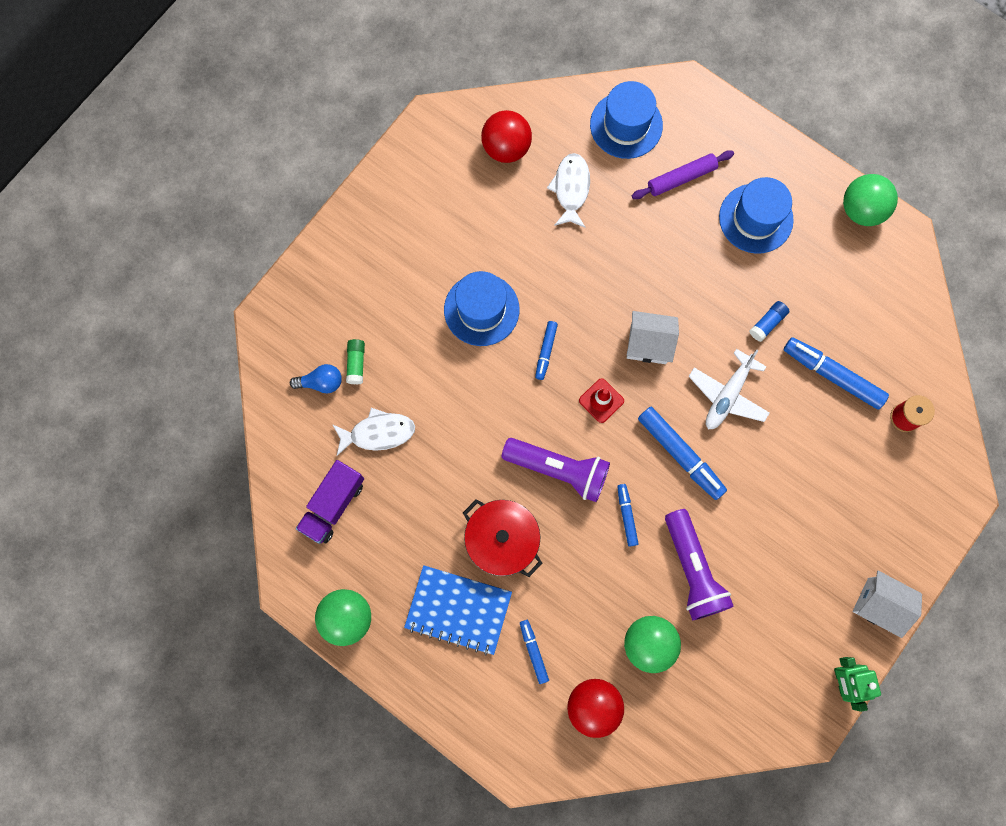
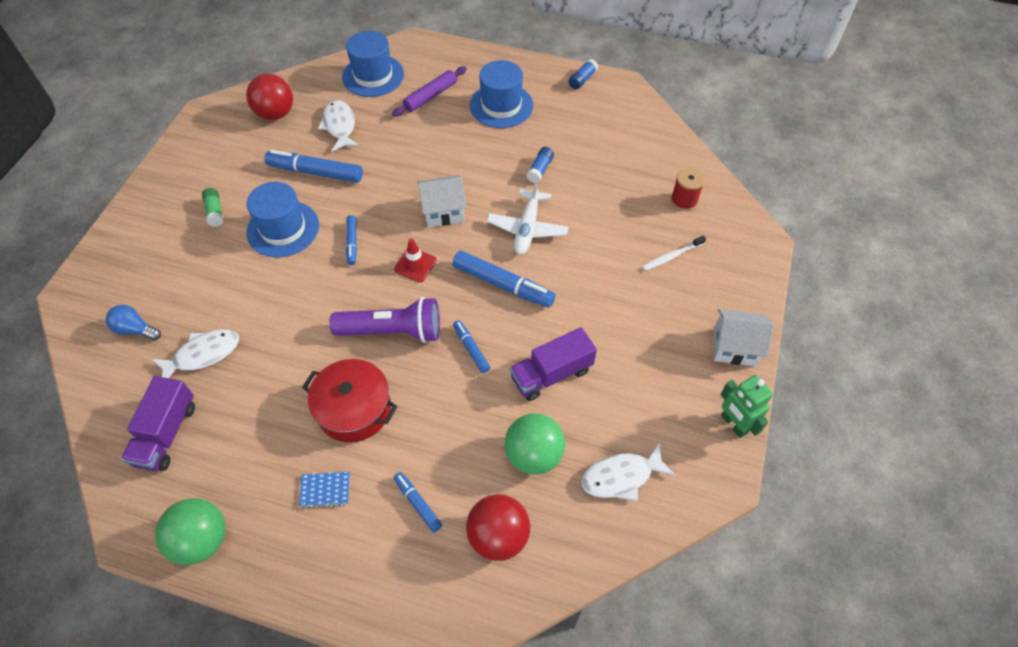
camera: 20 degrees left, 20 degrees down
blue light bulb [290,364,342,394] -> blue light bulb turned 135 degrees counterclockwise [106,305,161,341]
green glue stick [346,339,365,384] -> green glue stick moved to [202,188,223,227]
blue notebook [404,565,512,655] -> blue notebook [299,472,350,508], size x0.47
purple flashlight [665,509,734,620] -> purple truck [510,327,597,401]
blue marker [784,337,889,410] -> blue marker moved to [265,150,363,183]
green ball [843,174,898,226] -> blue glue stick [568,59,598,89]
none -> white fish [581,443,675,501]
none -> white toothbrush [642,235,706,271]

